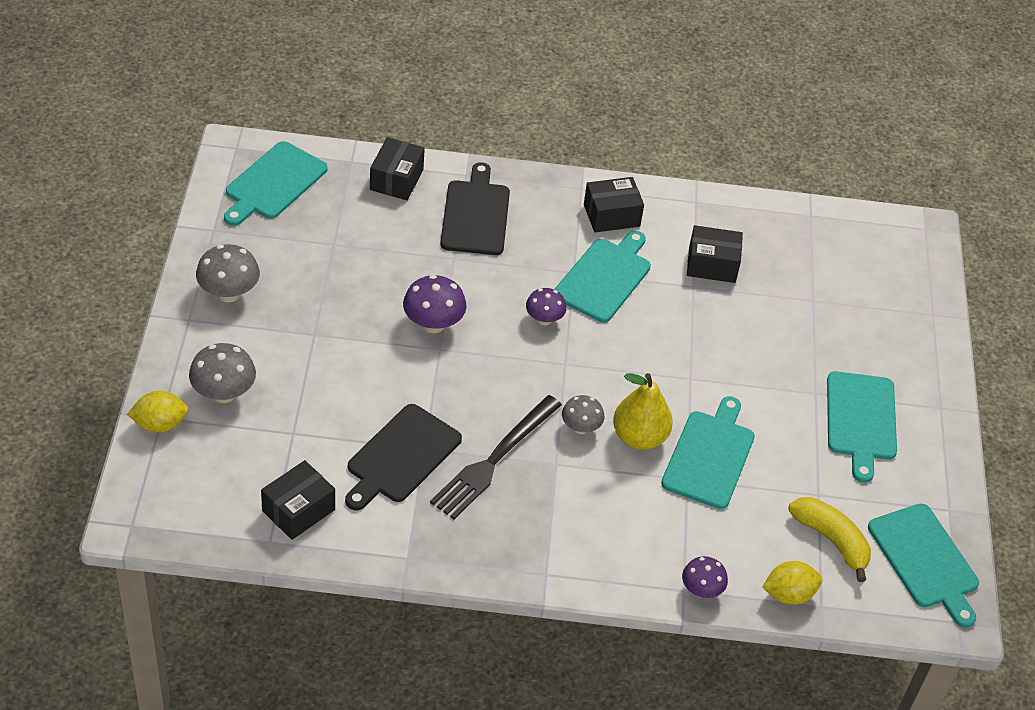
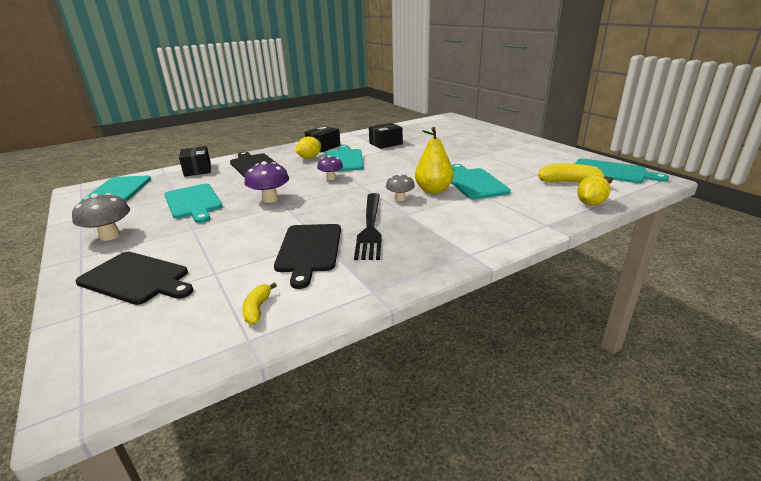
camera: 30 degrees left, 20 degrees down
yellow lemon [127,391,189,433] -> yellow lemon moved to [296,137,321,159]
grey mushroom [189,343,256,403] -> black cutting board [76,252,193,305]
black box [261,460,335,540] -> yellow banana [242,283,277,324]
purple mushroom [682,556,728,598] -> none
turquoise cutting board [827,371,897,483] -> turquoise cutting board moved to [164,184,223,223]

